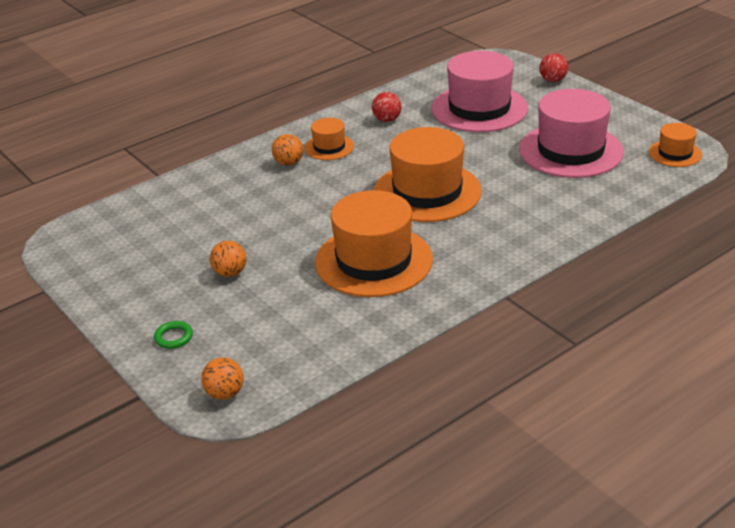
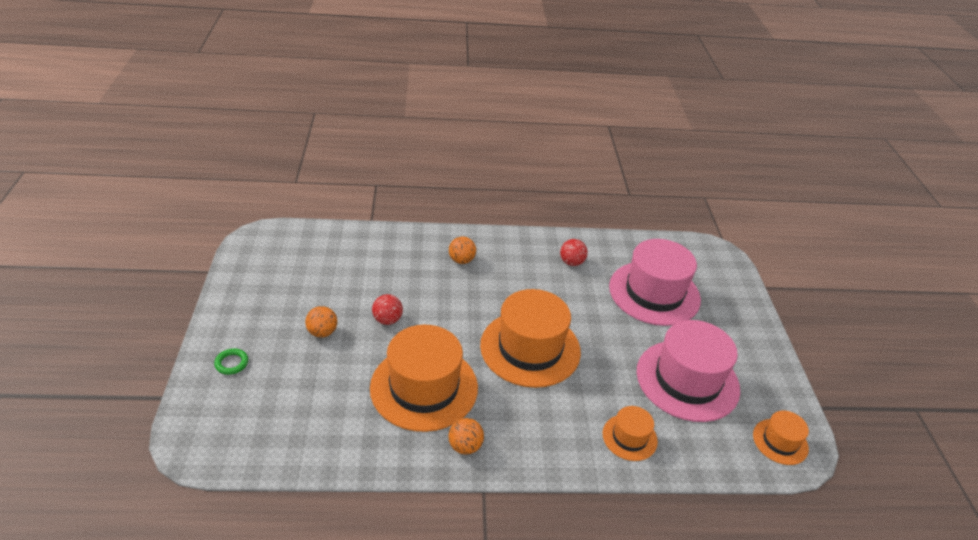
camera: 30 degrees right, 5 degrees up
orange ball [201,357,244,400] -> orange ball moved to [448,418,484,455]
orange hat [305,118,354,160] -> orange hat moved to [603,406,658,461]
red ball [539,53,568,82] -> red ball moved to [372,294,403,325]

